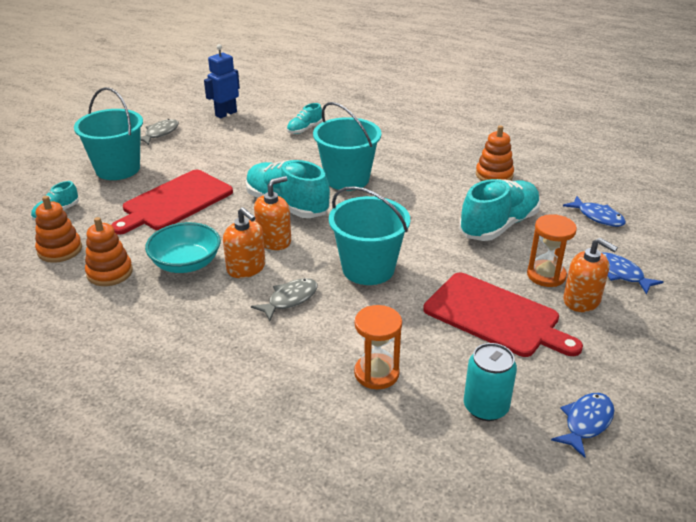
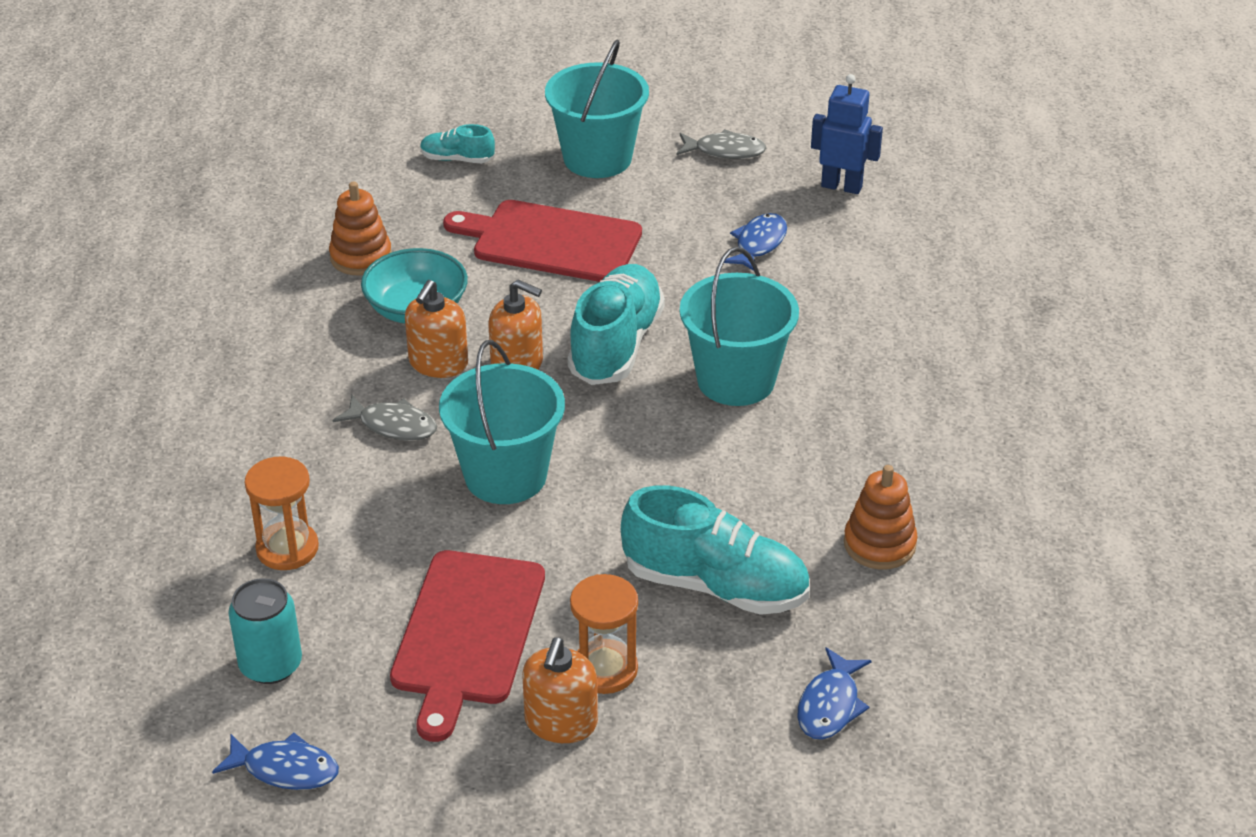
camera: 65 degrees right, 5 degrees up
orange stacking toy [35,196,82,263] -> none
turquoise shoe [287,103,322,134] -> none
blue fish [602,252,663,295] -> blue fish moved to [724,213,787,271]

